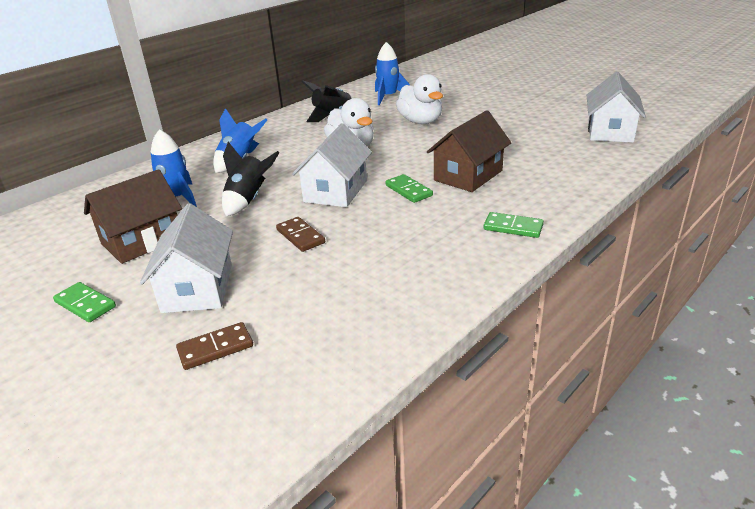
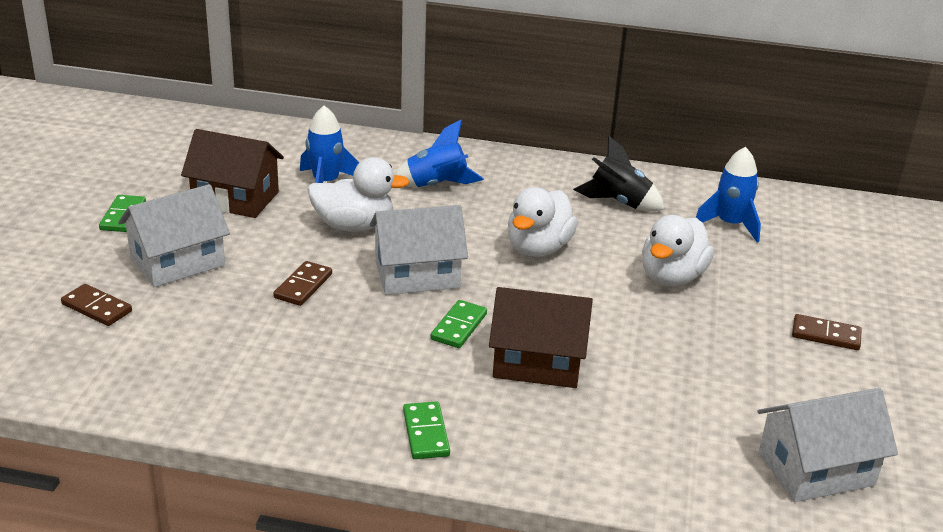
camera: 55 degrees right, 0 degrees up
black rocket [222,142,280,216] -> white duck [307,157,409,232]
none -> brown domino [792,314,862,350]

